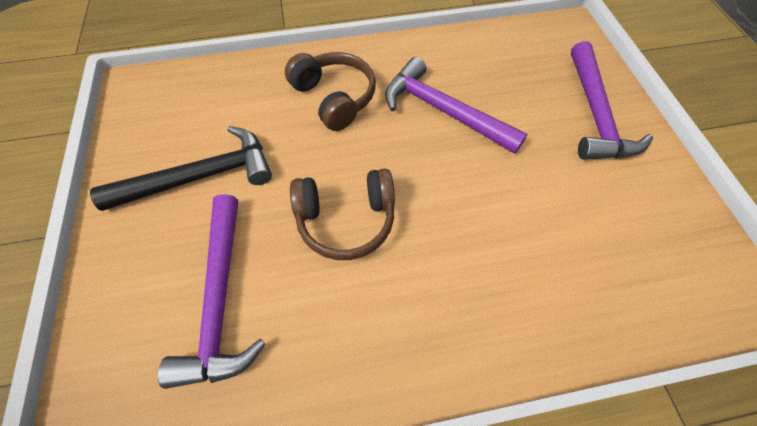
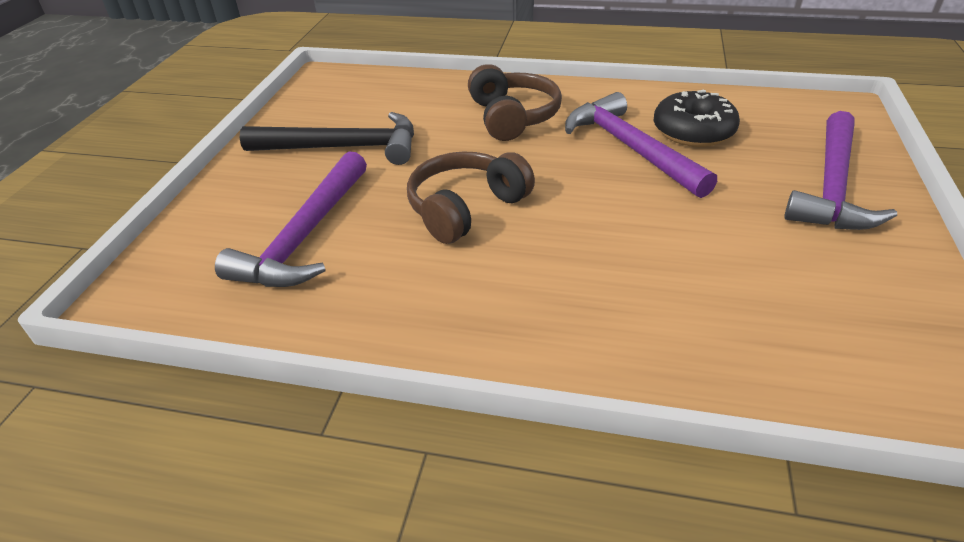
camera: 25 degrees right, 20 degrees down
brown headphones [290,168,395,260] -> brown headphones turned 120 degrees clockwise [407,152,535,244]
none -> black donut [654,89,740,147]

